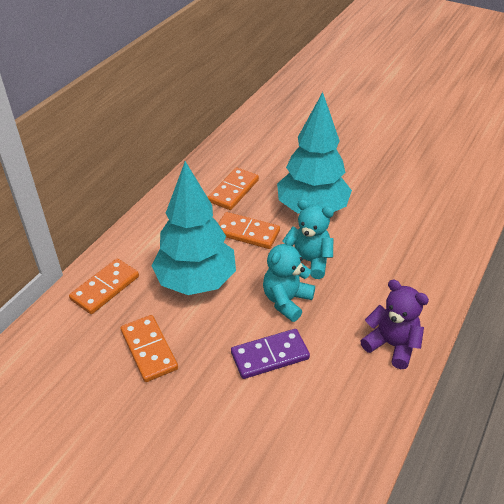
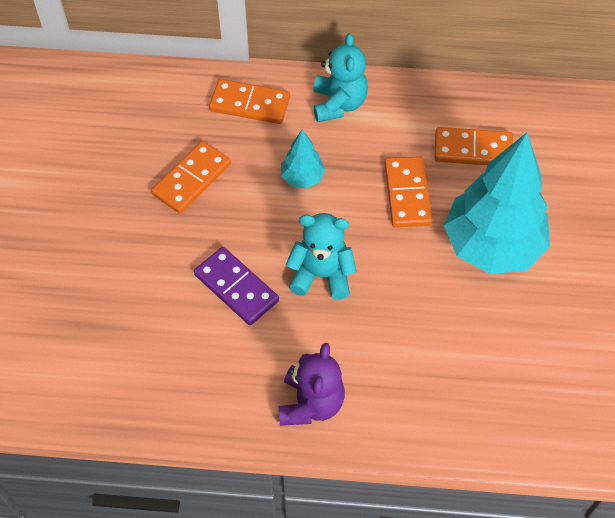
camera: 65 degrees right, 15 degrees up
turquoise tree [151,161,236,295] -> turquoise tree [281,129,325,189], size x0.45
turquoise teddy bear [282,200,334,279] -> turquoise teddy bear moved to [313,33,368,122]

